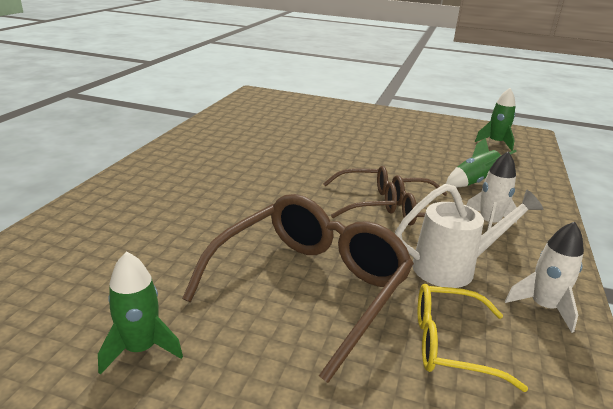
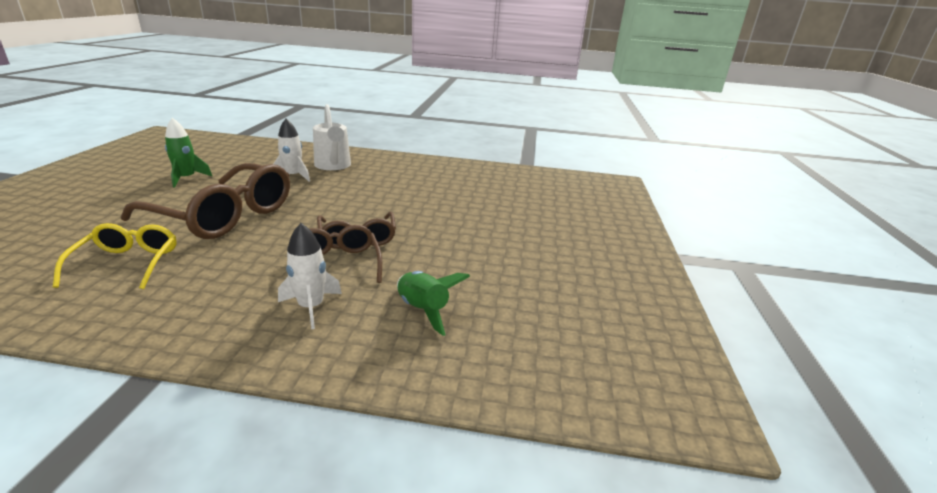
camera: 80 degrees right, 0 degrees up
white watering can [395,184,543,288] -> white watering can moved to [313,104,351,170]
green rocket [475,88,516,151] -> none
white rocket [505,222,584,333] -> white rocket moved to [274,118,310,182]

